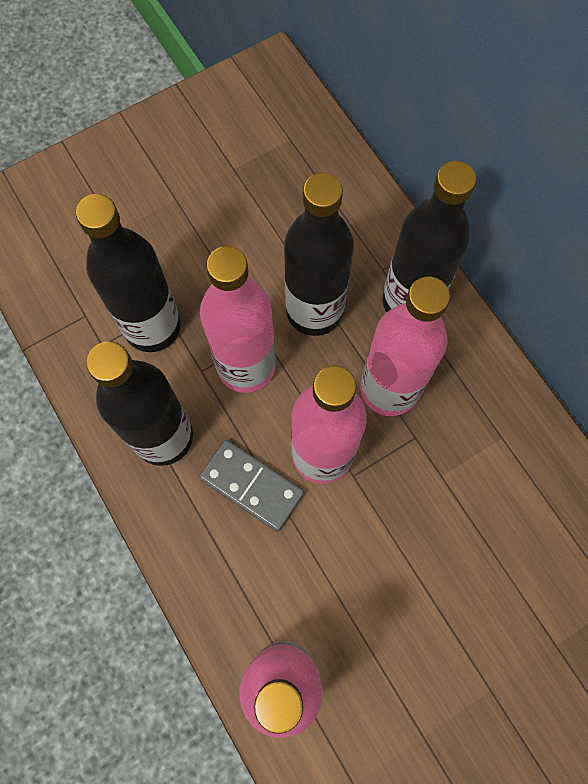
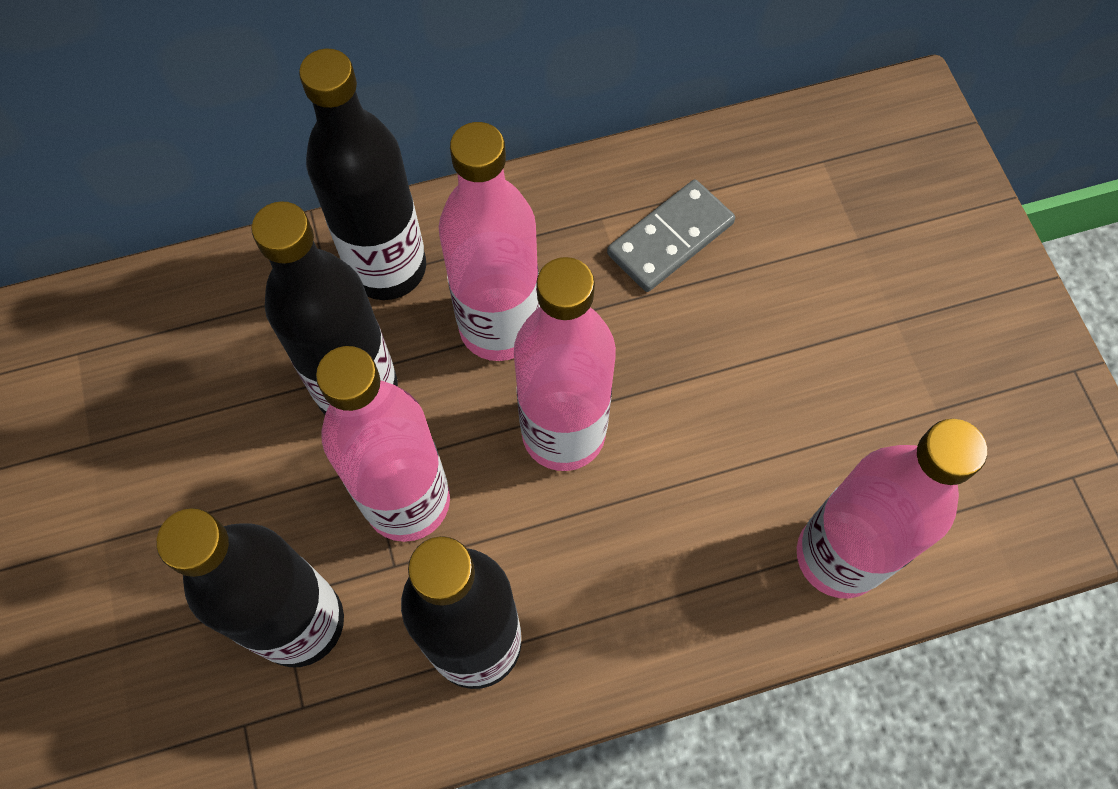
camera: 75 degrees left, 5 degrees down
grey domino [199,440,304,532] -> grey domino moved to [607,179,735,292]

